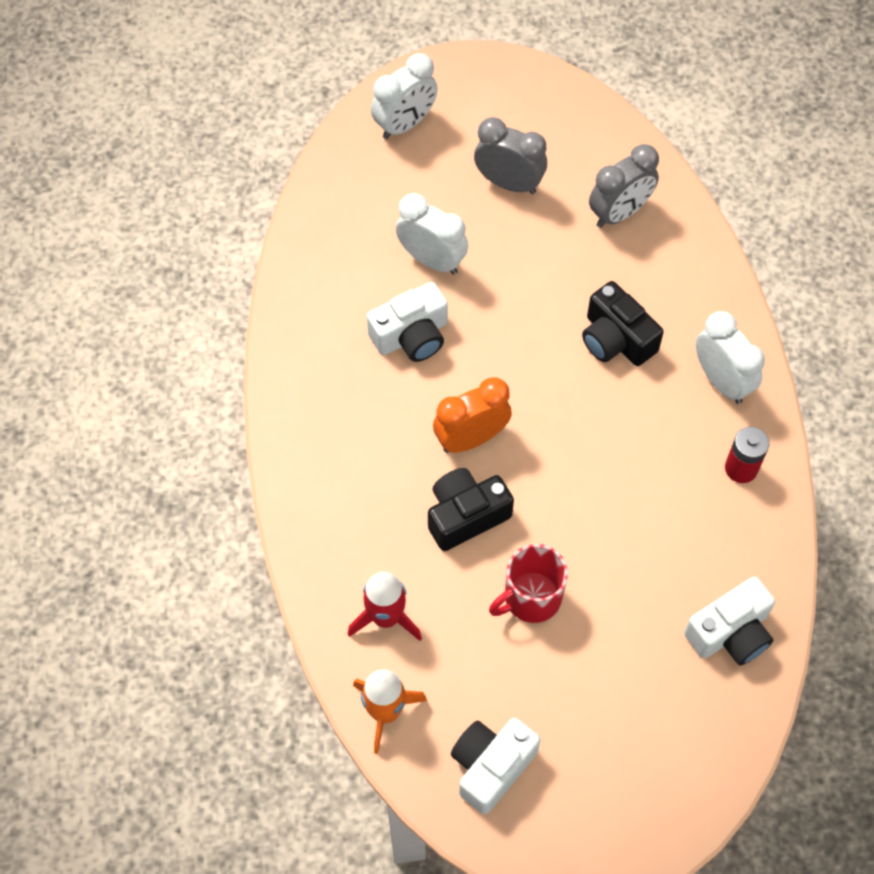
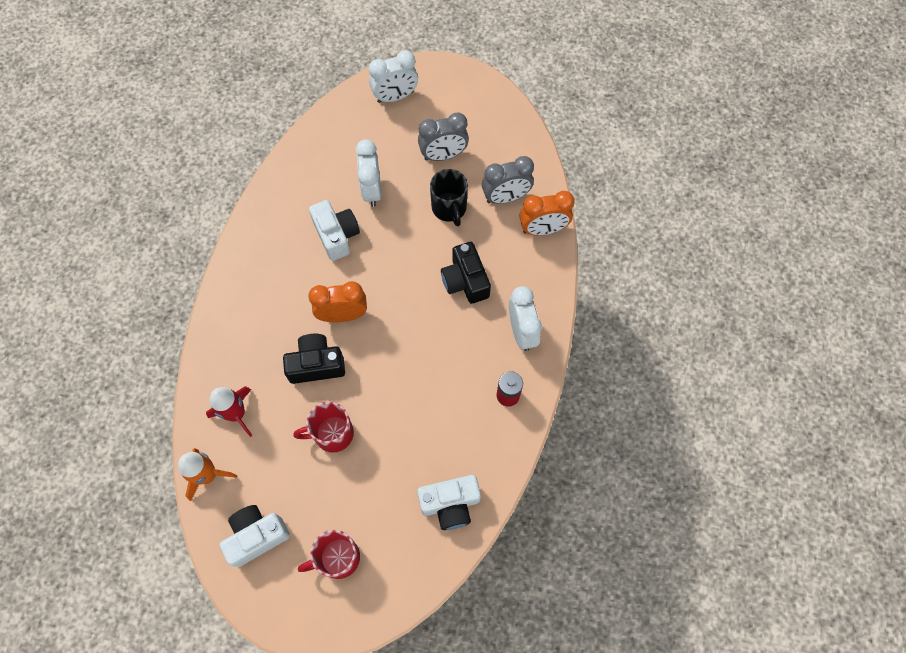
camera: 20 degrees right, 5 degrees up
white camera [367,282,448,362] -> white camera turned 105 degrees counterclockwise [309,200,360,261]
white clock [396,193,468,275] -> white clock turned 150 degrees counterclockwise [356,139,381,207]
grey clock [474,117,547,194] -> grey clock turned 120 degrees clockwise [418,113,469,161]
none -> red mug [298,530,360,579]
none -> black mug [430,169,468,226]
none -> orange clock [520,191,575,236]

